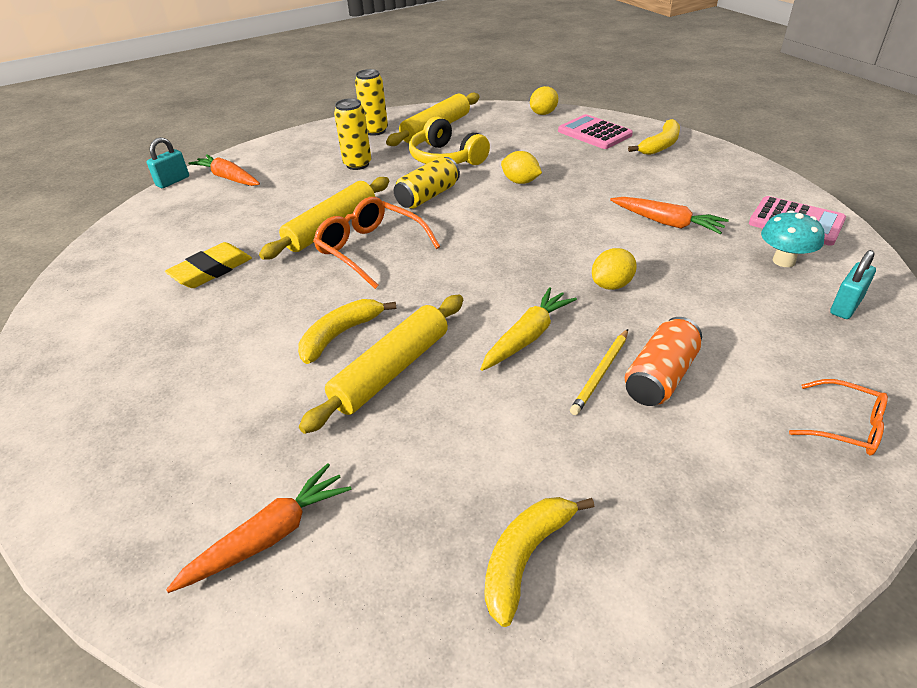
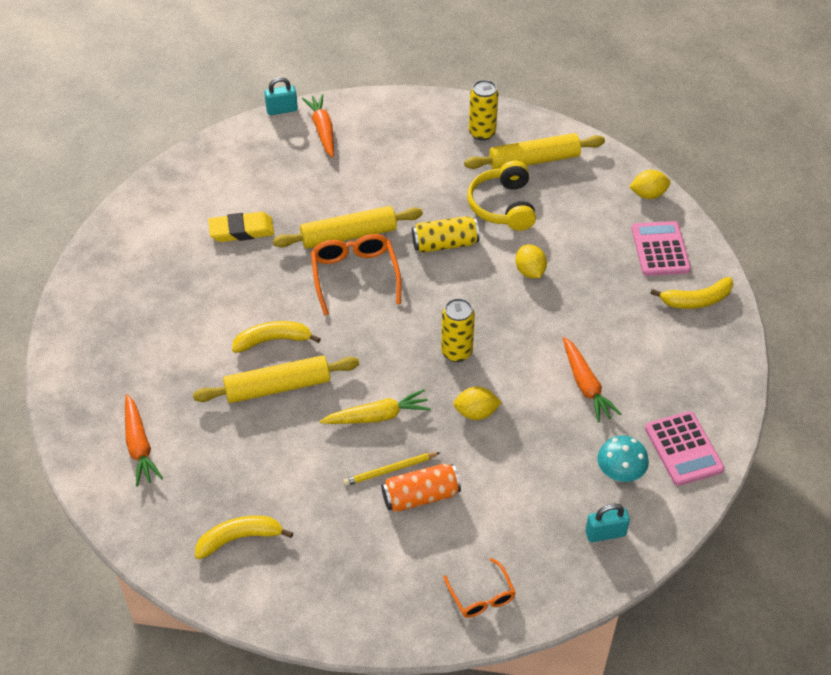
camera: 35 degrees right, 10 degrees up
orange carrot [166,463,352,593] -> orange carrot turned 75 degrees clockwise [125,394,163,487]
yellow can [334,98,371,170] -> yellow can moved to [441,298,475,362]

